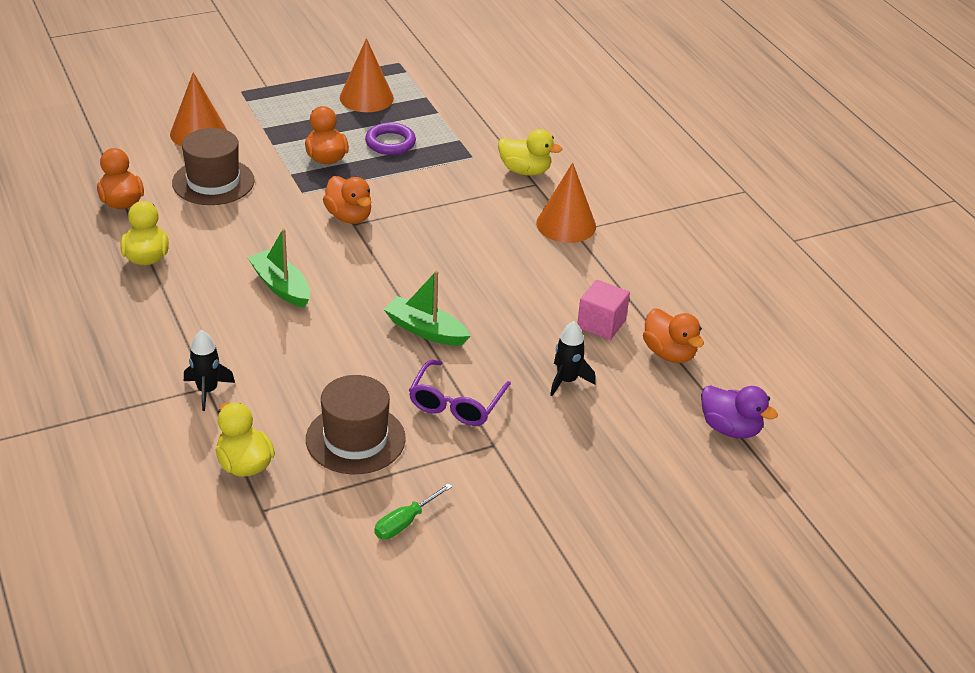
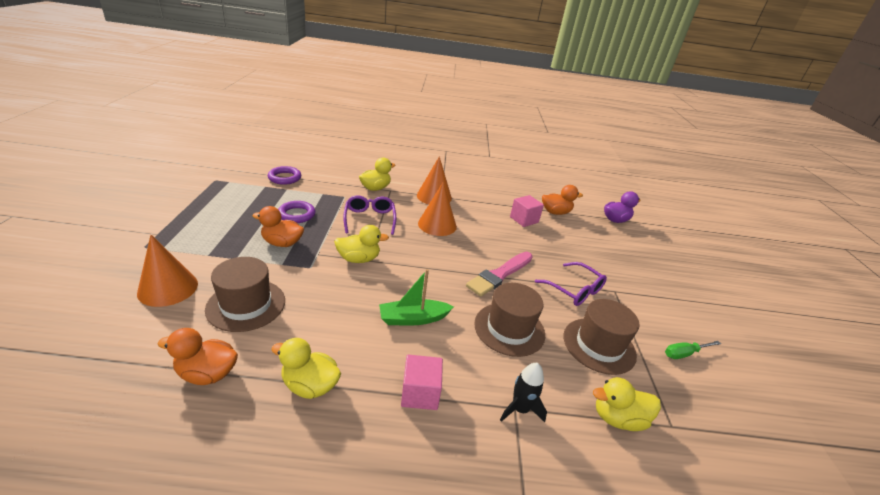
camera: 65 degrees left, 5 degrees down
orange duck [323,176,372,223] -> yellow duck [334,225,389,263]
orange cone [340,38,394,112] -> orange cone moved to [418,182,457,236]
green screwdriver [374,483,453,539] -> green screwdriver turned 90 degrees clockwise [665,341,721,359]
green boat [384,271,470,346] -> pink brush [466,252,533,297]
black rocket [550,321,595,396] -> none
none -> purple ring [268,166,301,185]
none -> purple glasses [343,195,396,235]
none -> pink cube [401,355,443,410]
none -> brown hat [474,283,545,357]

